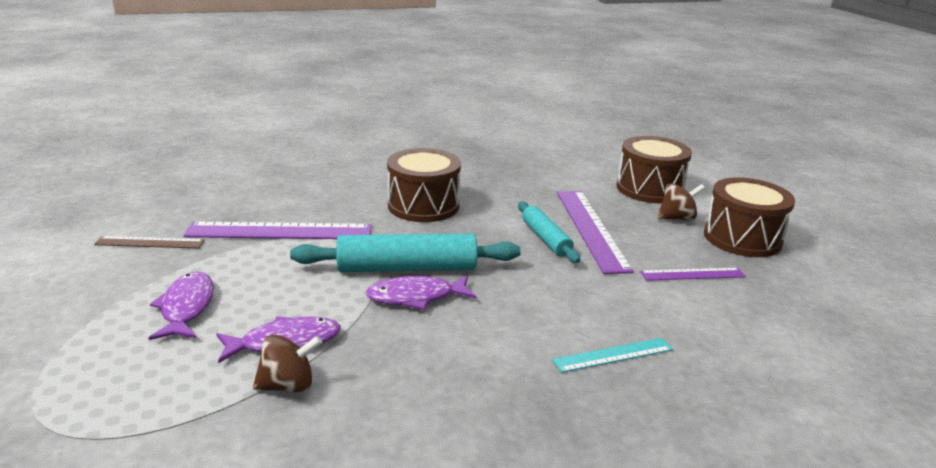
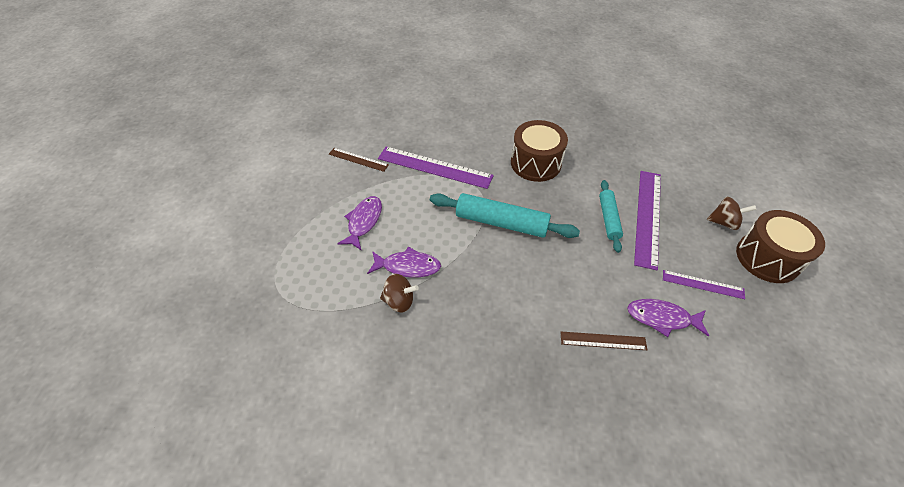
camera: 25 degrees right, 25 degrees up
purple fish [365,275,476,310] -> purple fish moved to [627,299,709,337]
turquoise ruler [552,338,673,373] -> brown ruler [561,332,647,350]
brown drum [617,136,692,203] -> none

